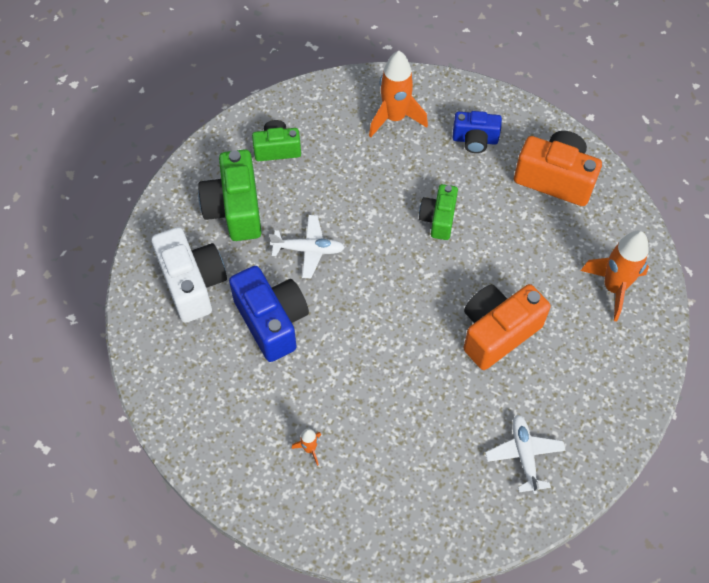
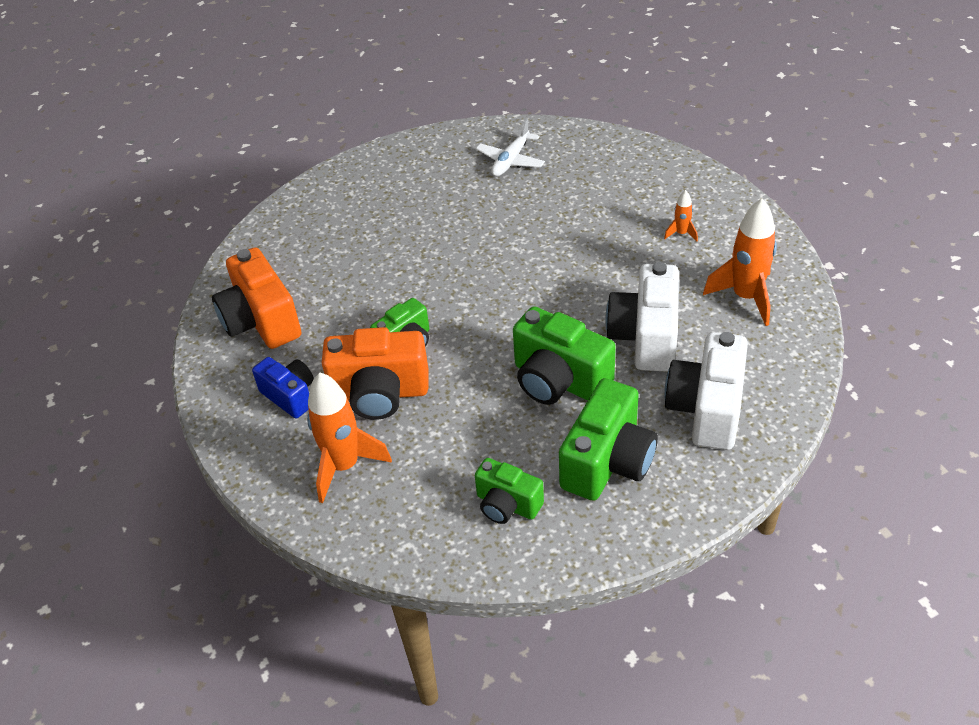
camera: 140 degrees left, 15 degrees down
blue camera [229,266,309,362] -> white camera [605,262,679,372]
white plane [269,215,345,278] -> green camera [513,306,616,405]
orange camera [463,284,551,370] -> orange camera moved to [322,327,429,420]
orange rocket [581,231,649,321] -> orange rocket moved to [703,198,777,326]

